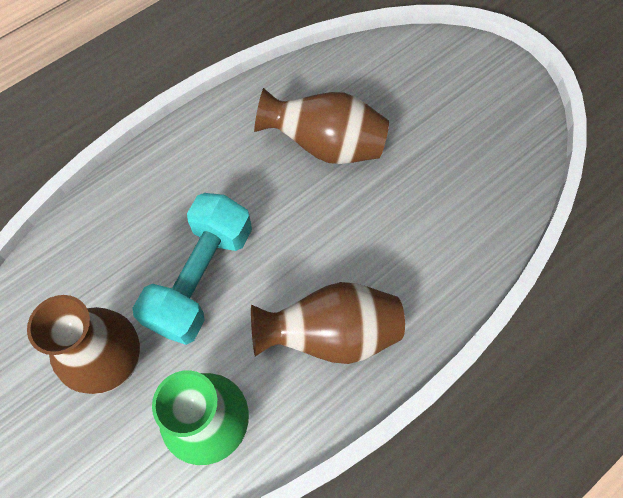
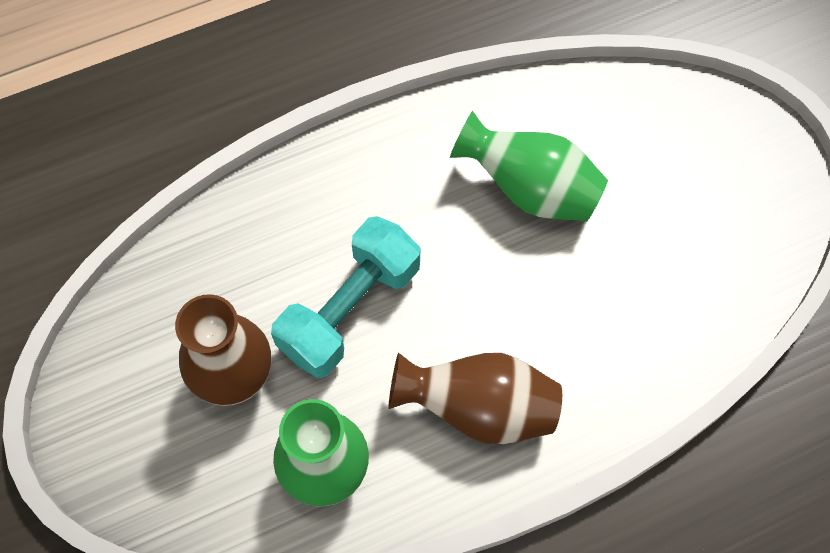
camera: 15 degrees right, 0 degrees up
brown vase [254,88,389,164] -> green vase [450,111,608,221]

